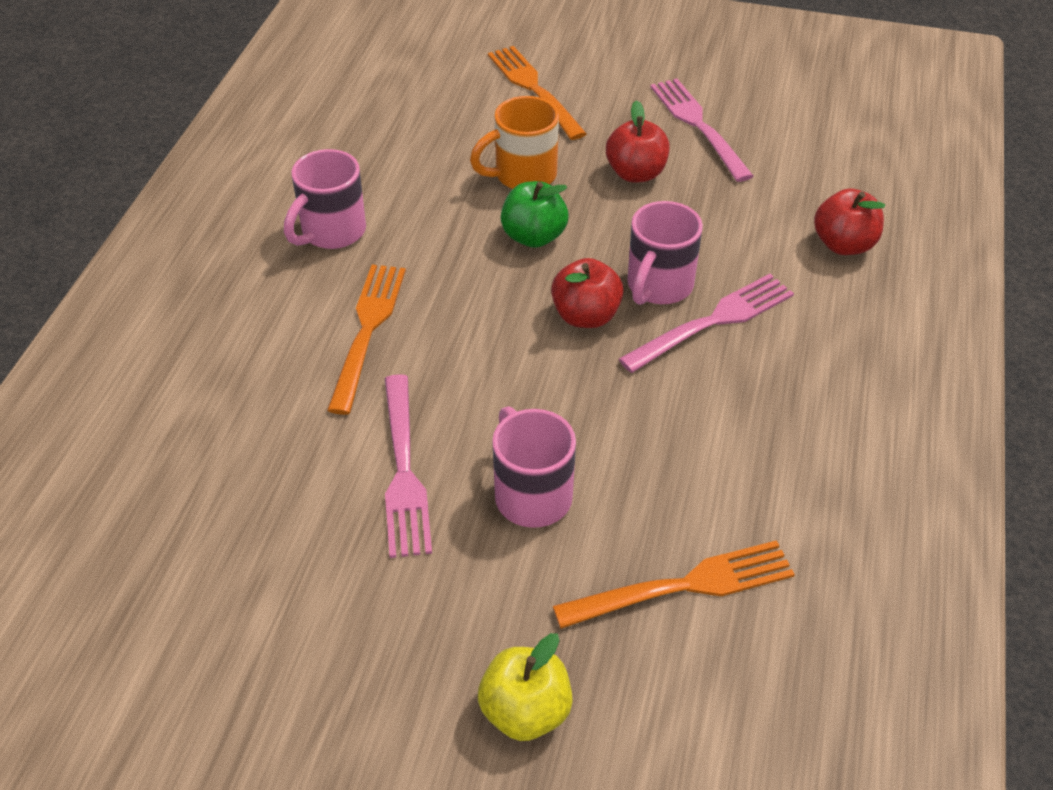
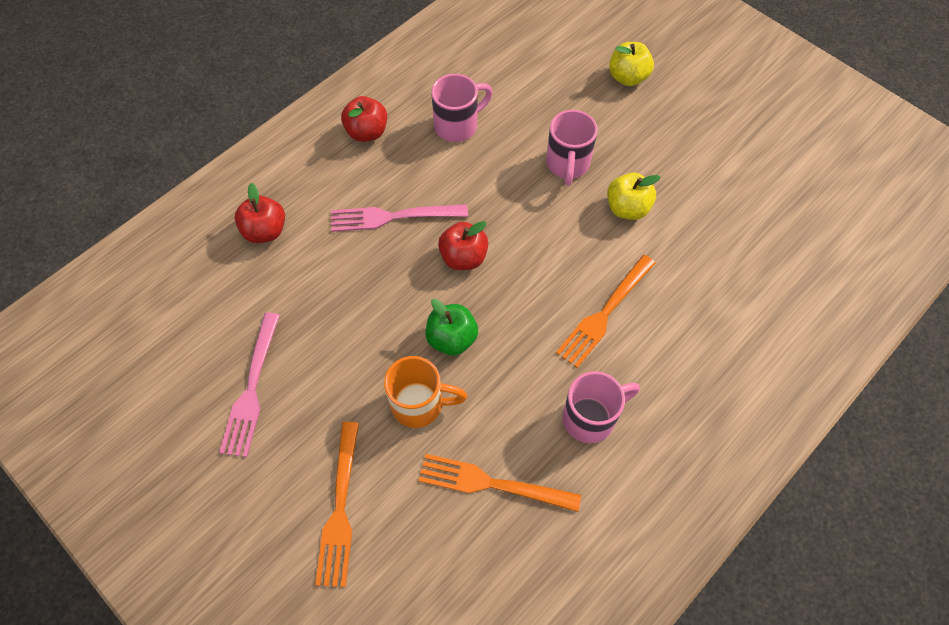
camera: 150 degrees left, 15 degrees up
pink fork [385,374,432,558] -> yellow apple [607,173,660,220]
orange fork [553,540,795,629] -> orange fork moved to [418,454,581,512]
red apple [606,100,670,183] -> red apple moved to [341,96,387,142]
pink mug [627,201,703,305] -> pink mug moved to [431,74,493,142]

